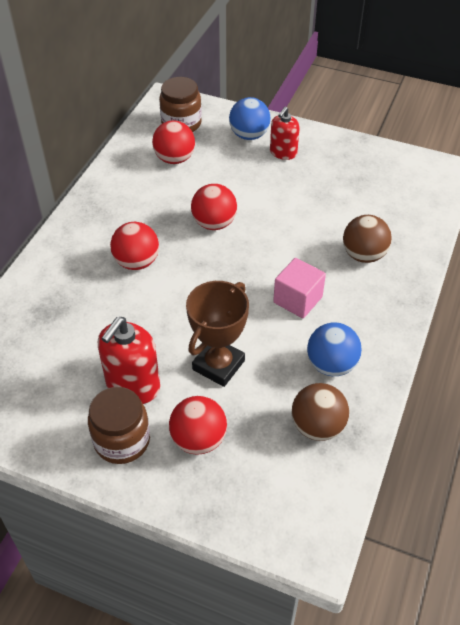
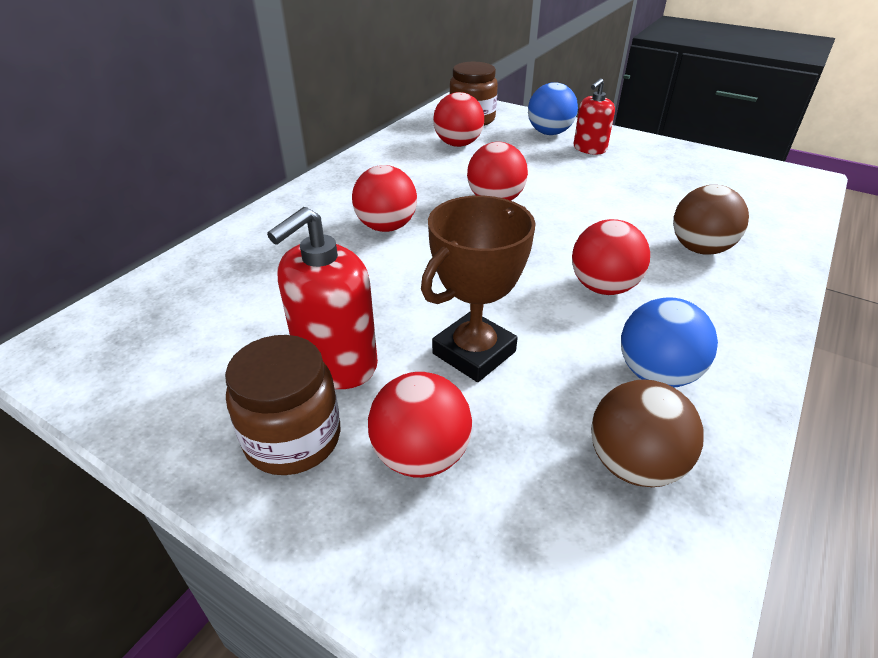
camera: 10 degrees right, 10 degrees down
pink cube [273,258,326,318] -> red ball [572,219,650,295]

